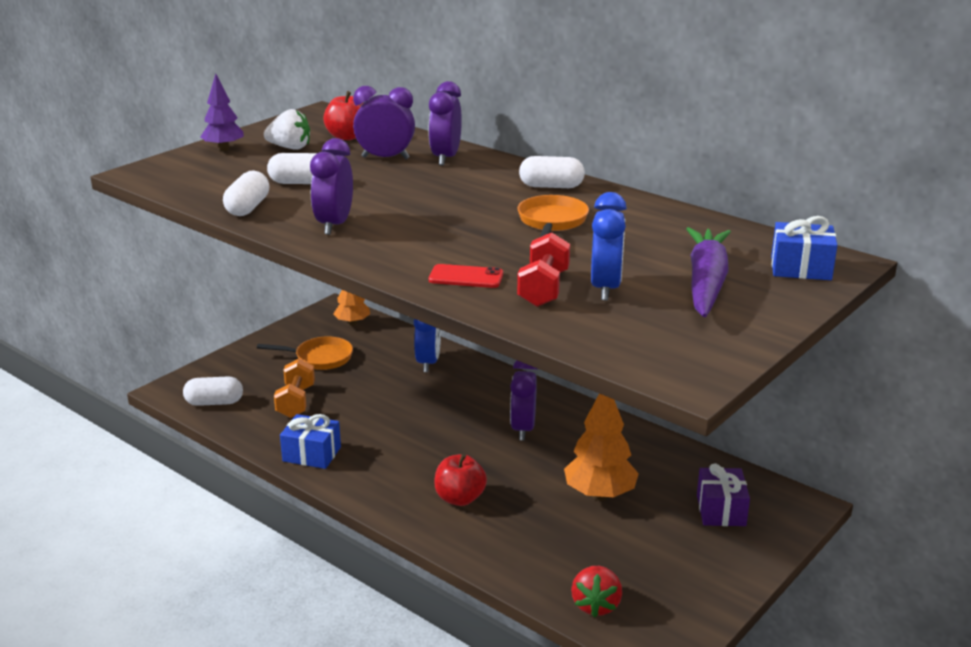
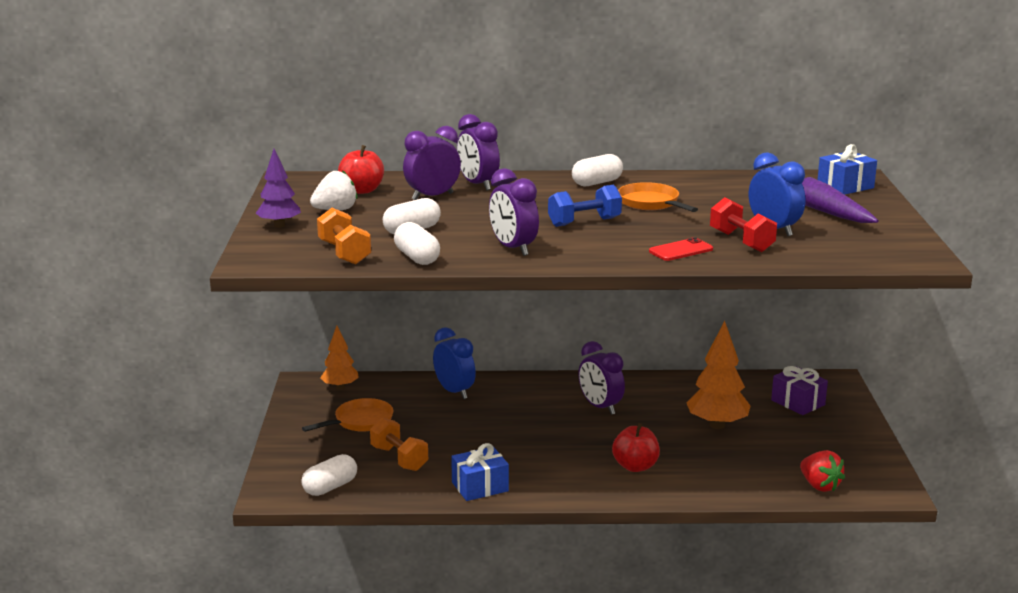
camera: 40 degrees left, 5 degrees down
none -> orange dumbbell [317,208,371,264]
none -> blue dumbbell [548,185,622,227]

